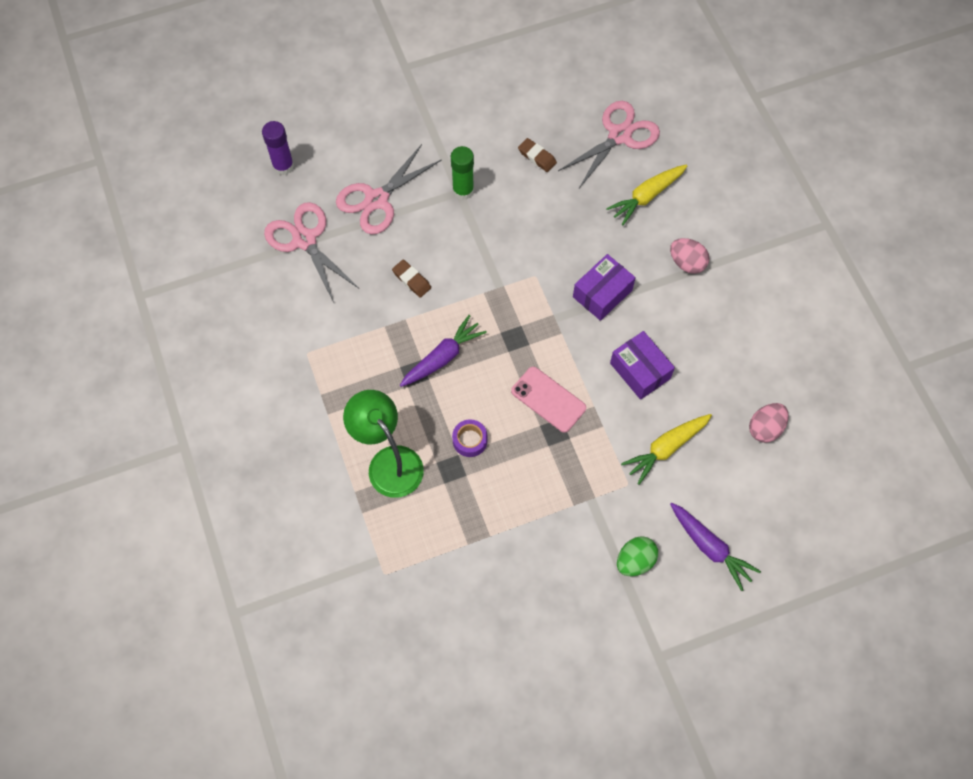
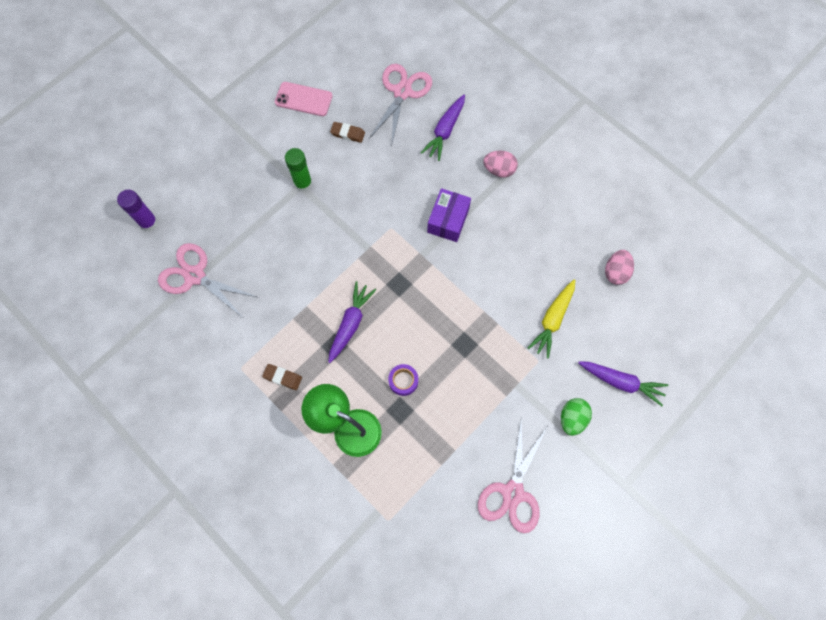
camera: 25 degrees left, 5 degrees up
pink scissors [336,144,442,234] -> pink scissors moved to [478,420,547,533]
brown eraser [392,260,431,298] -> brown eraser moved to [262,364,302,390]
pink phone [511,367,586,433] -> pink phone moved to [275,82,333,116]
yellow carrot [606,164,687,225] -> purple carrot [421,95,465,161]
purple box [610,331,675,400] -> none

